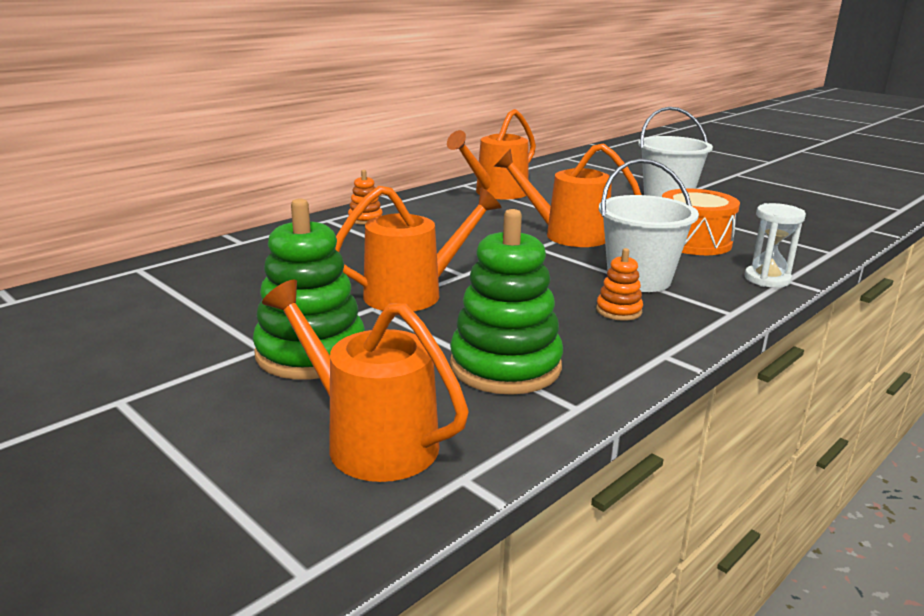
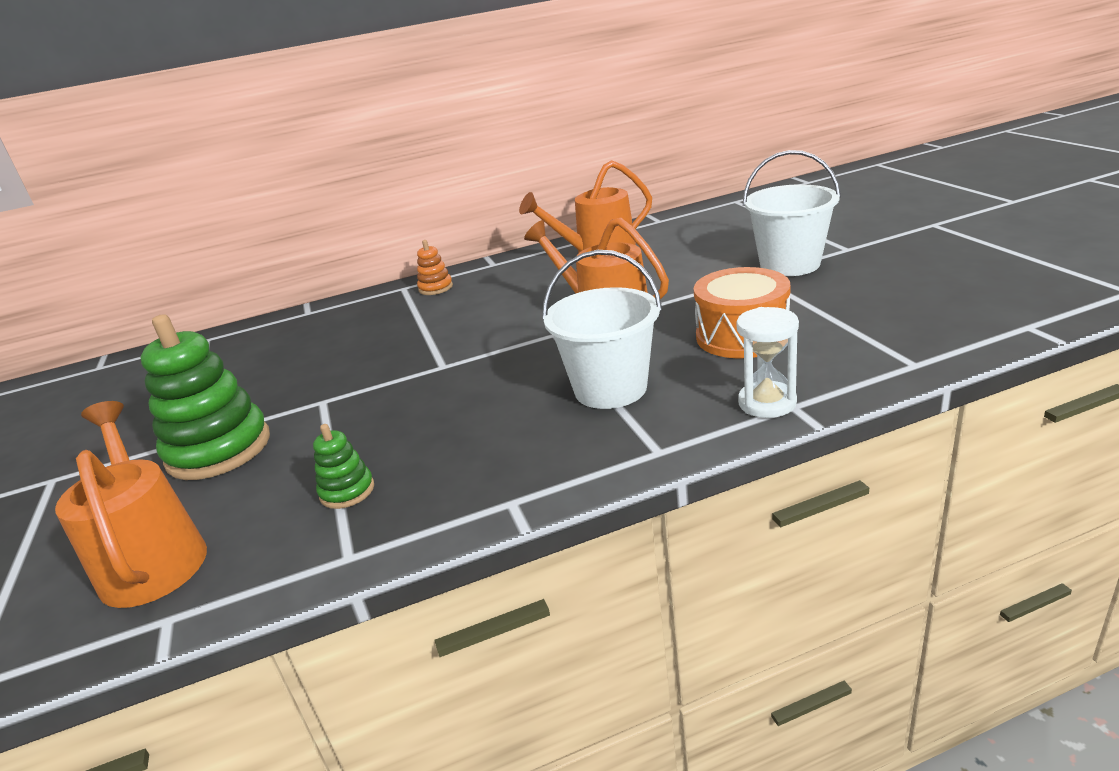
camera: 30 degrees right, 5 degrees up
orange watering can [335,186,502,311] -> none
green stacking toy [450,209,563,395] -> green stacking toy [313,424,374,509], size x0.47
orange stacking toy [596,248,643,321] -> none

